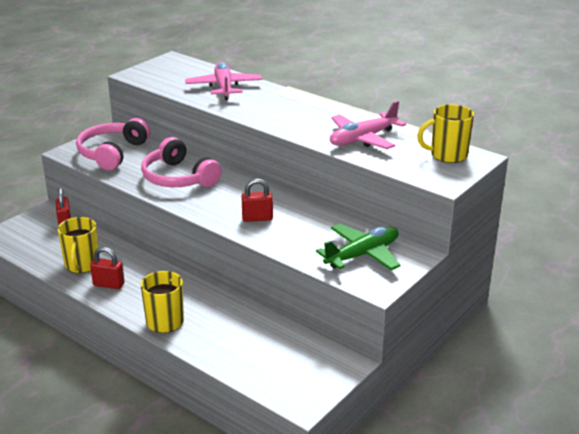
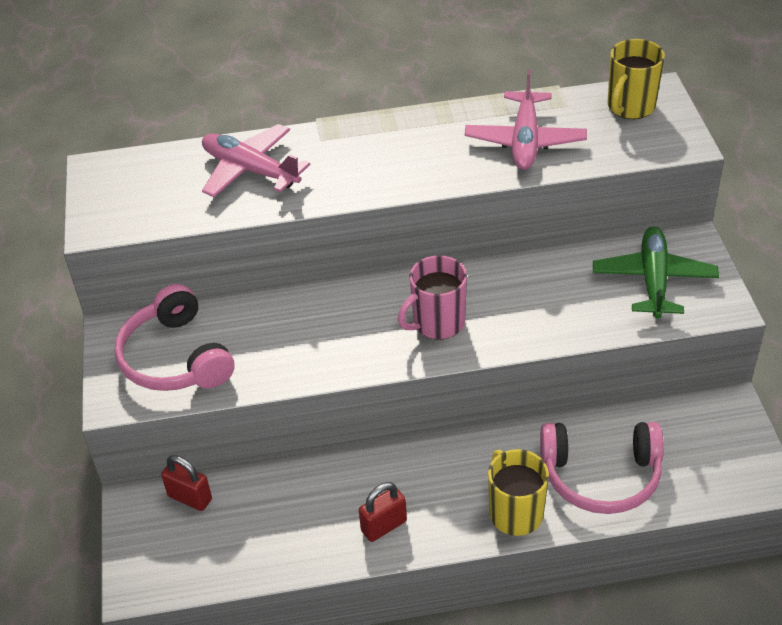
camera: 45 degrees left, 15 degrees up
yellow mug [57,217,98,273] -> none
pink headphones [141,137,222,187] -> pink headphones moved to [540,422,664,514]
red padlock [242,179,273,222] -> none
none -> pink mug [398,255,467,340]

